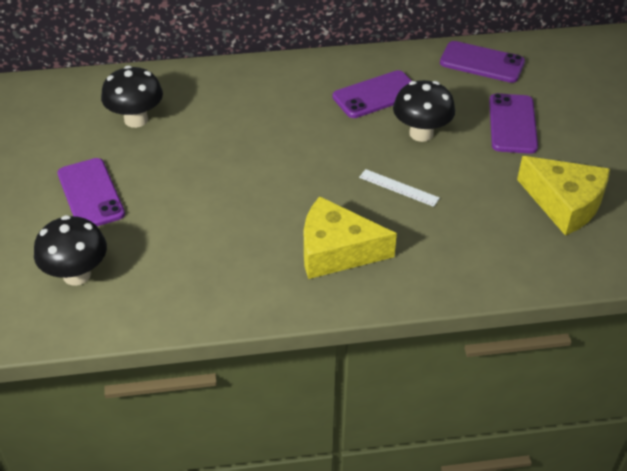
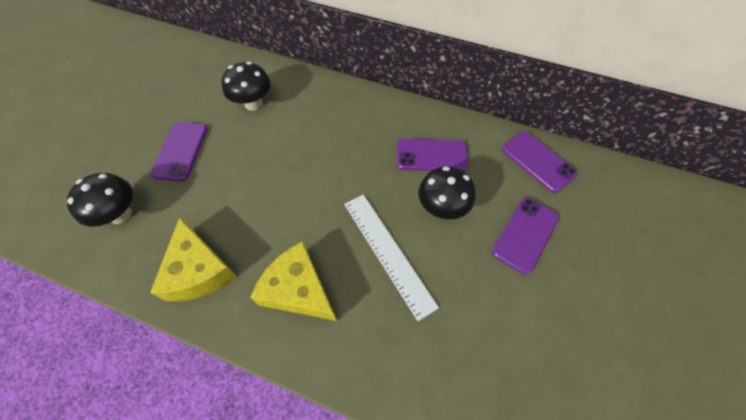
camera: 30 degrees right, 15 degrees up
white ruler [359,169,440,207] -> white ruler [344,194,439,321], size x1.94
yellow cheese [517,156,610,236] -> yellow cheese moved to [150,217,237,301]

